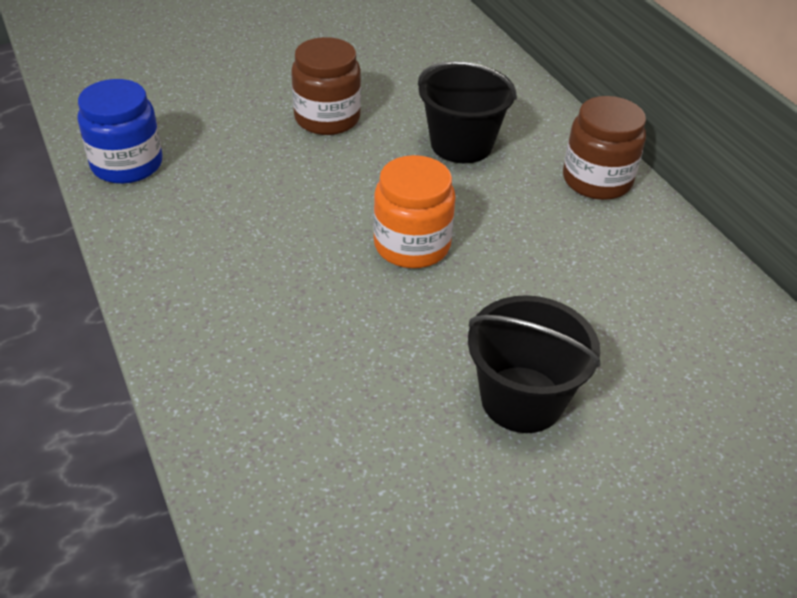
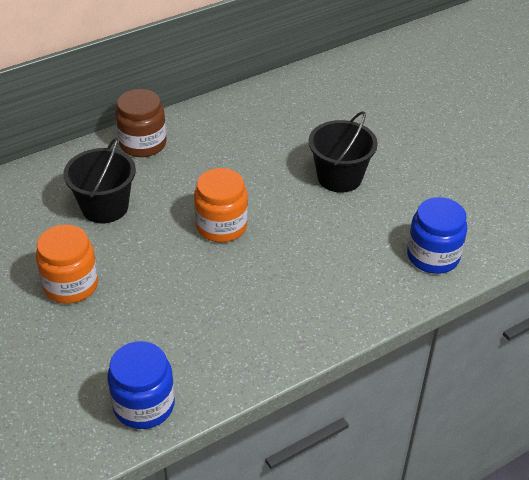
camera: 95 degrees left, 0 degrees up
brown jar [291,37,361,135] -> orange jar [36,225,98,304]
none -> blue jar [407,197,467,274]

